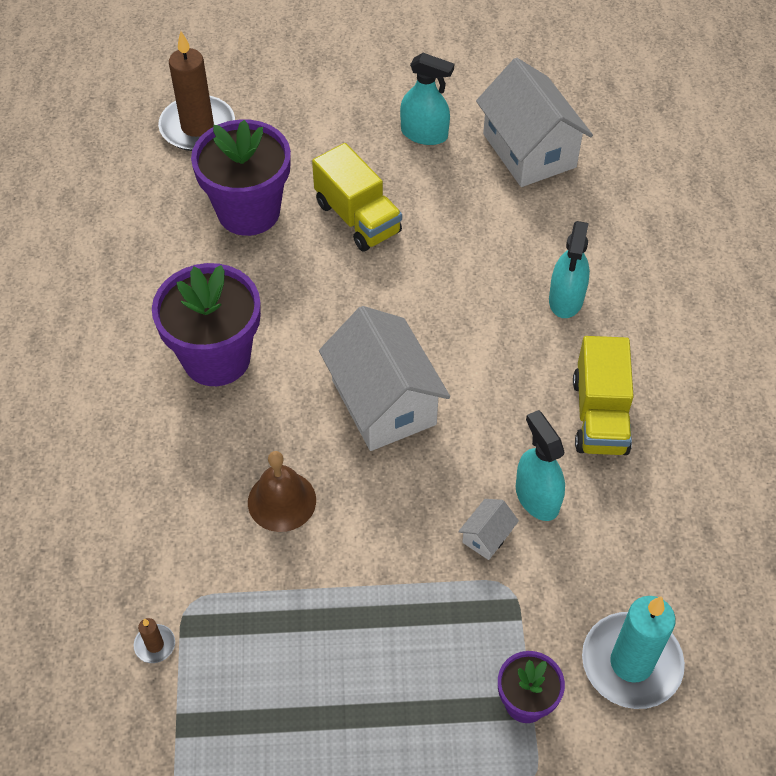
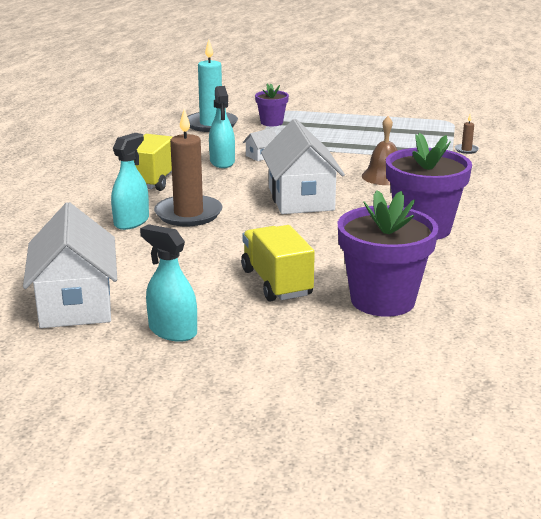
camera: 165 degrees left, 30 degrees down
brown candle [158,31,235,151] -> brown candle moved to [154,109,223,226]

